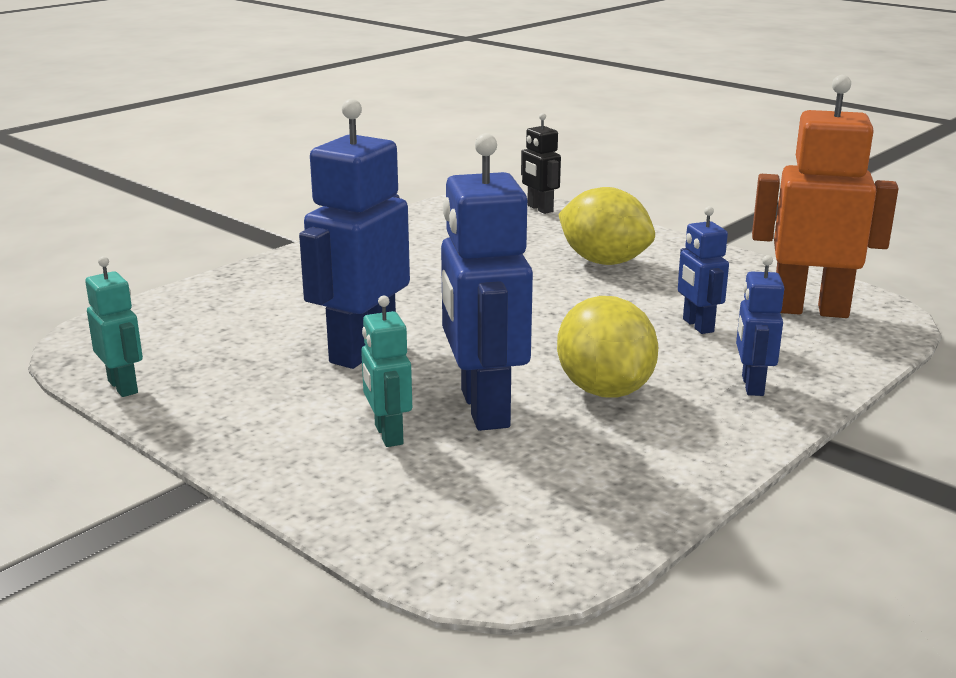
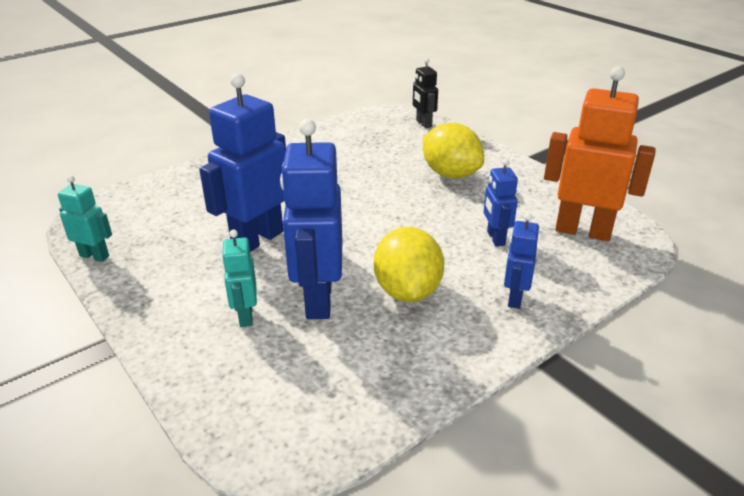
camera: 10 degrees right, 10 degrees up
turquoise robot [85,256,143,397] -> turquoise robot turned 45 degrees counterclockwise [58,175,112,262]

